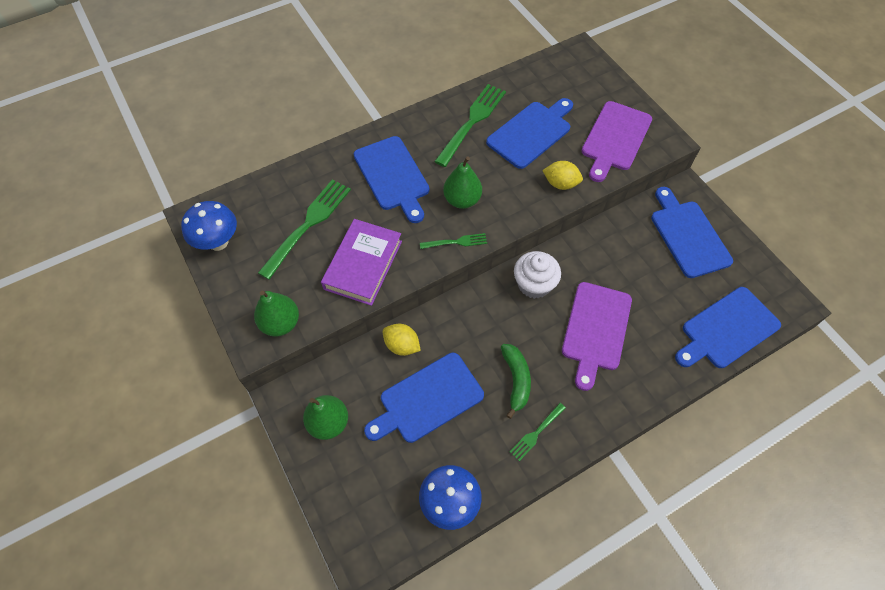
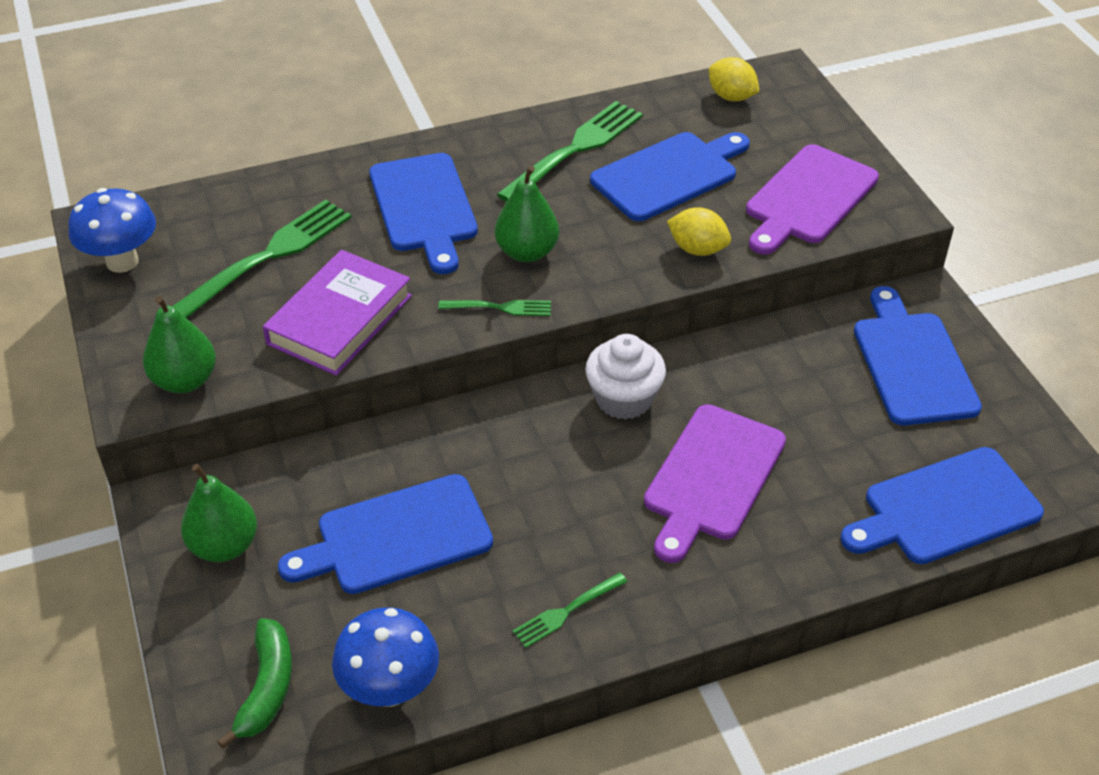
camera: 10 degrees right, 15 degrees down
yellow lemon [383,324,421,356] -> yellow lemon moved to [709,57,759,101]
green banana [501,344,531,419] -> green banana moved to [217,618,292,749]

